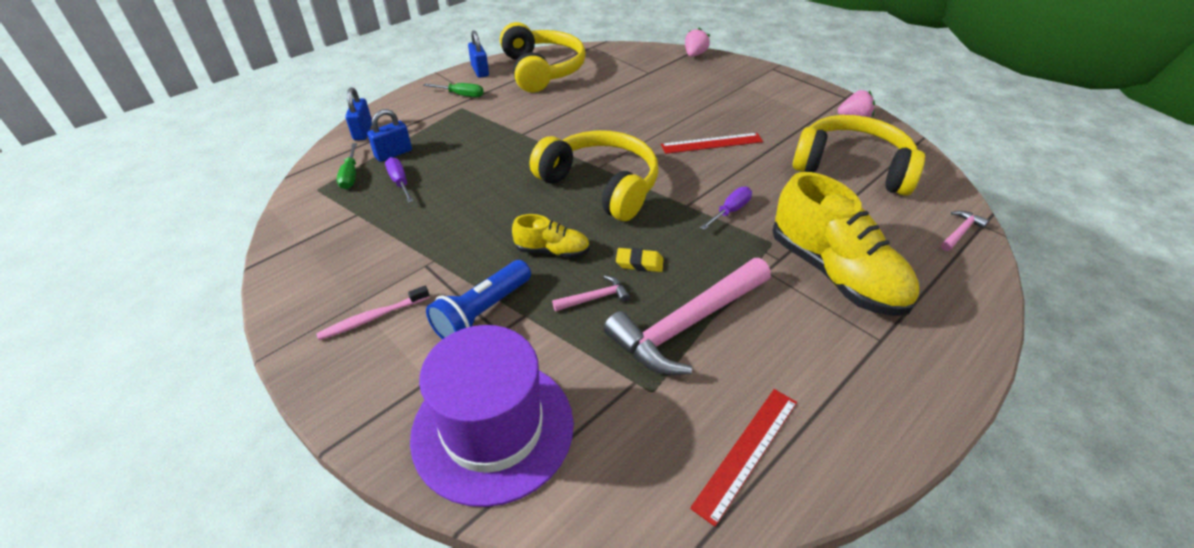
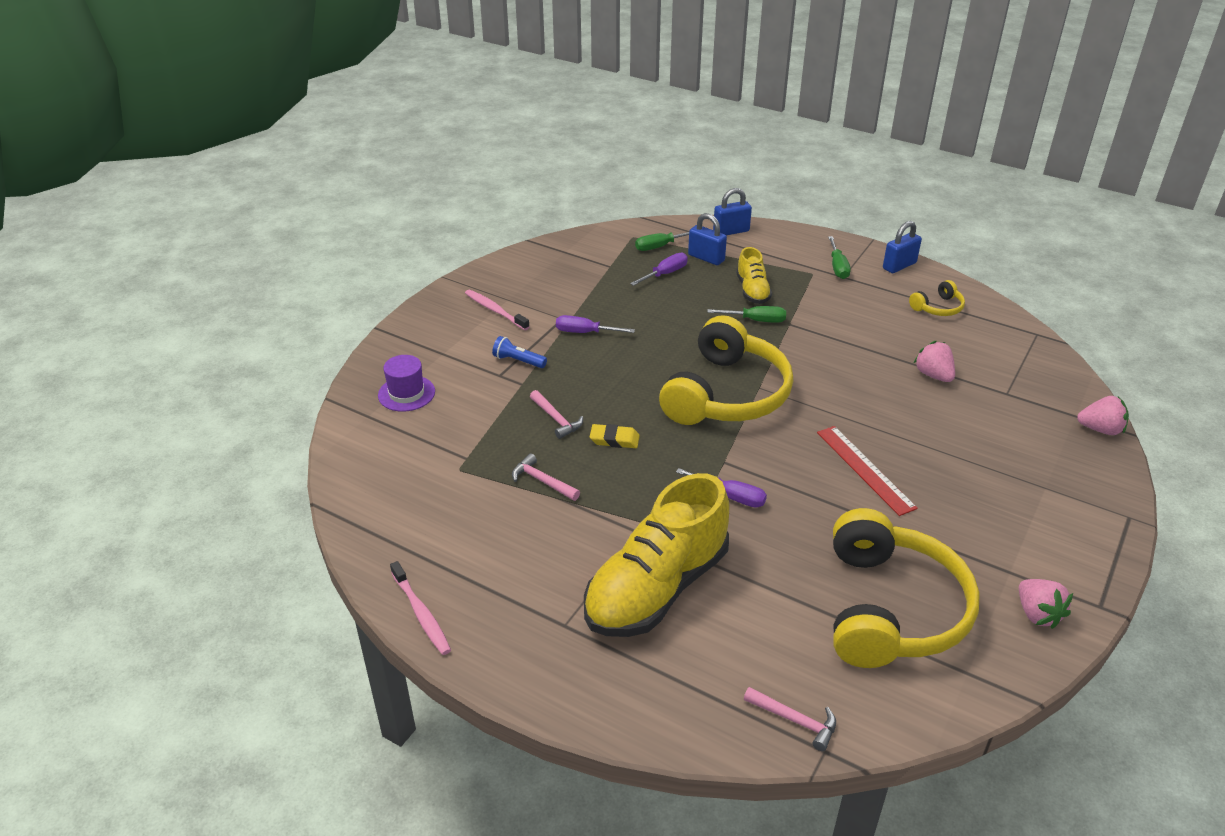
camera: 75 degrees right, 5 degrees down
purple hat [410,325,574,507] -> purple hat [378,355,435,412], size x0.46
blue flashlight [426,260,531,339] -> blue flashlight [492,336,547,368], size x0.56
yellow headphones [500,22,586,93] -> yellow headphones [909,280,965,316], size x0.42
yellow shoe [512,214,590,258] -> yellow shoe moved to [736,247,772,304]
pink hammer [603,258,771,375] -> pink hammer [512,454,580,501], size x0.42
yellow eraser [616,248,663,272] -> yellow eraser turned 75 degrees counterclockwise [590,424,640,448]
red ruler [690,389,797,526] -> none
none -> pink toothbrush [390,561,451,655]
none -> purple screwdriver [556,315,635,333]
none -> green screwdriver [707,306,786,323]
none -> pink strawberry [914,341,955,382]

